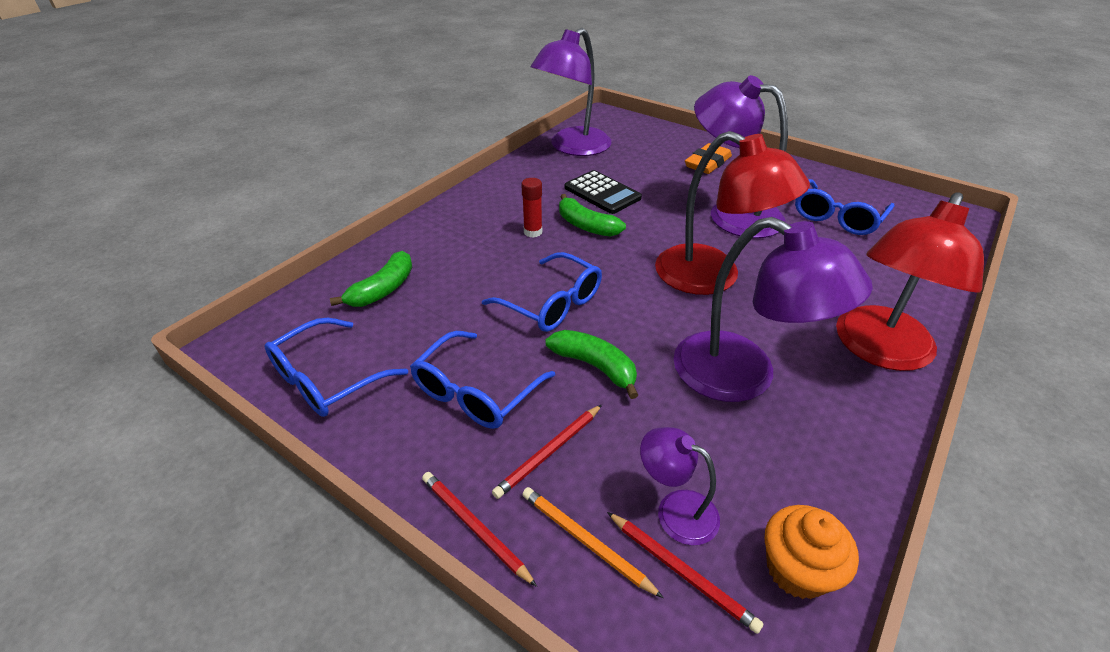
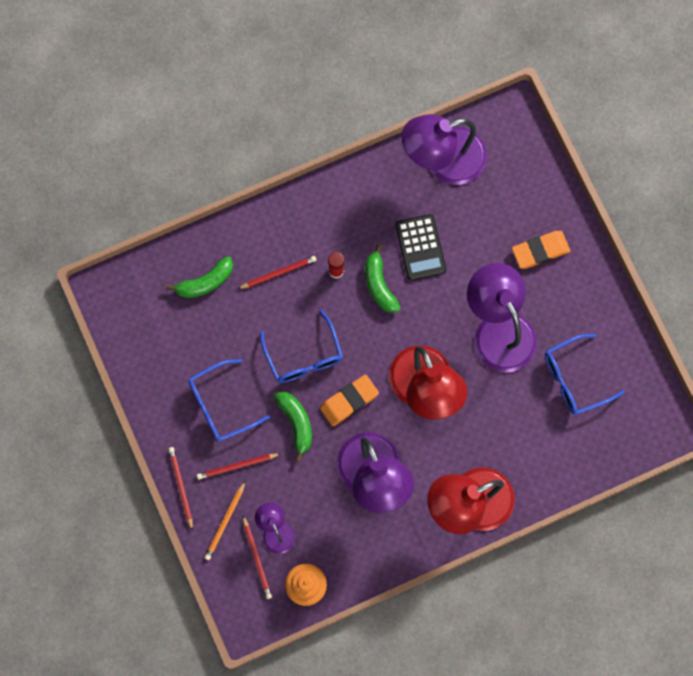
camera: 30 degrees right, 35 degrees up
blue glasses [265,318,408,417] -> none
orange pencil [522,487,663,598] -> orange pencil turned 135 degrees counterclockwise [205,481,245,560]
none -> red pencil [238,256,317,289]
none -> orange eraser [320,375,379,426]

